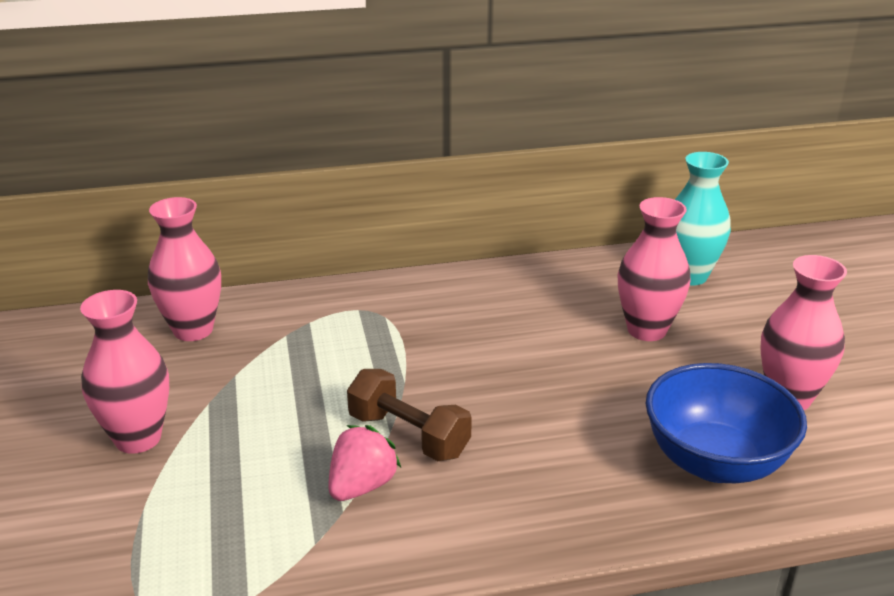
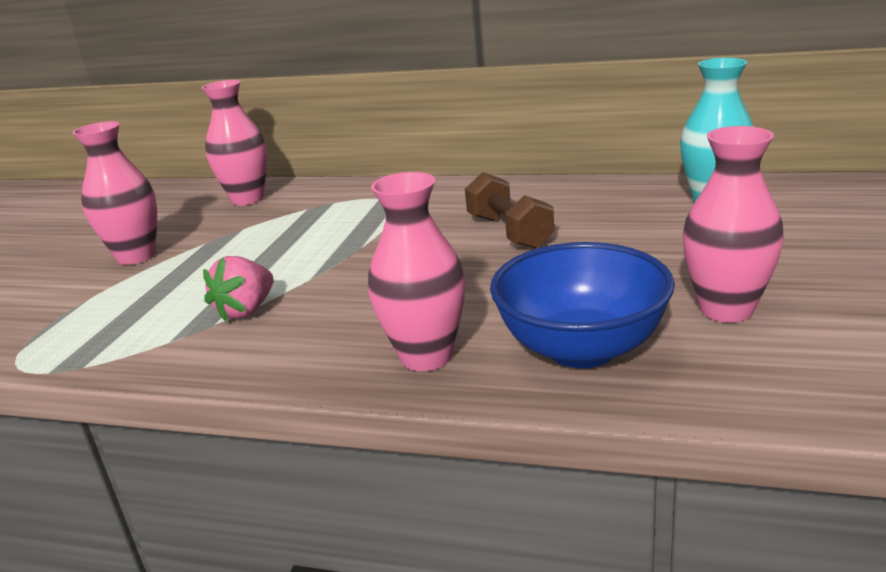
camera: 30 degrees right, 5 degrees down
pink strawberry [328,425,401,501] -> pink strawberry turned 150 degrees clockwise [203,256,274,322]
brown dumbbell [347,369,472,461] -> brown dumbbell moved to [465,172,554,249]
pink vase [618,197,691,341] -> pink vase moved to [368,172,465,371]

